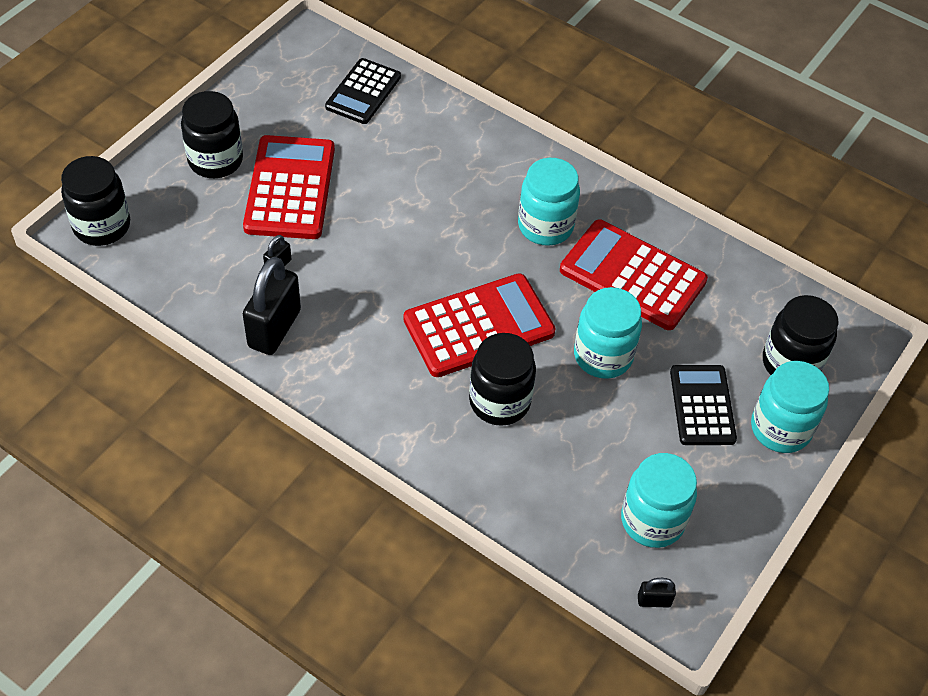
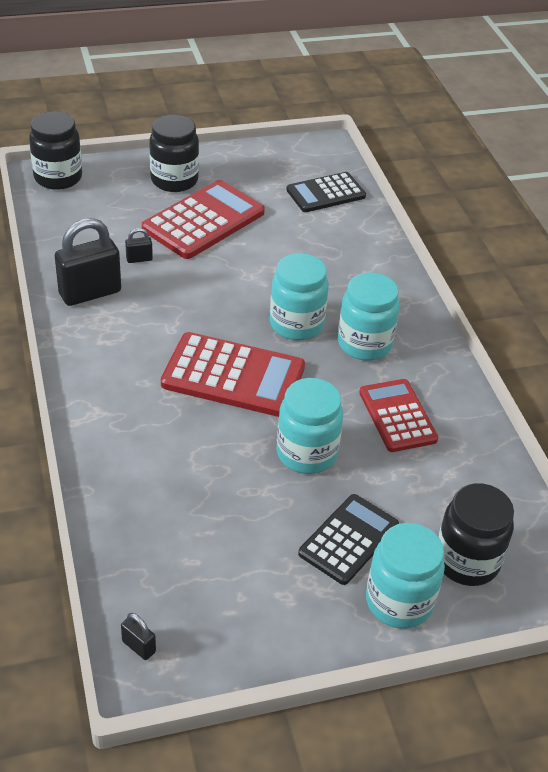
camera: 40 degrees right, 10 degrees down
black jar [469,333,536,426] -> none
red calculator [560,220,708,330] -> red calculator [359,379,438,452], size x0.66
turquoise jar [621,453,697,548] -> turquoise jar moved to [270,253,329,340]

